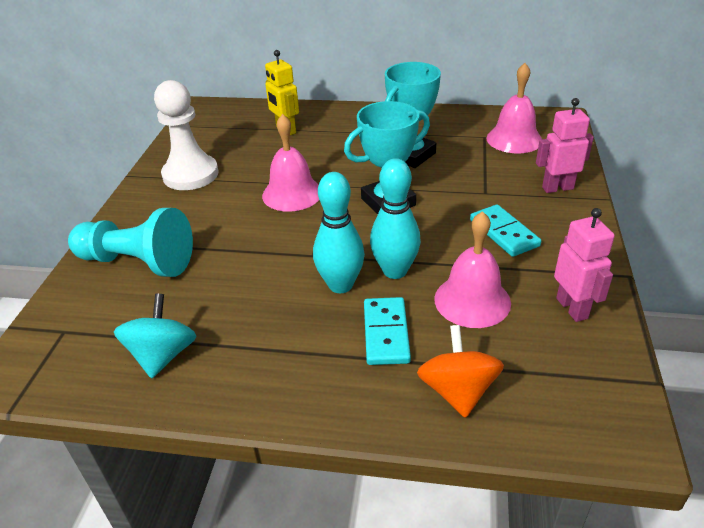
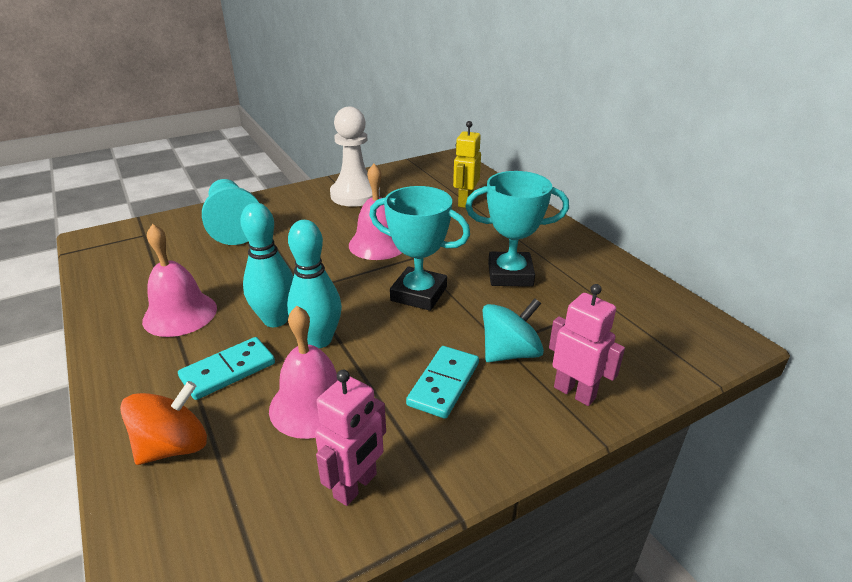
camera: 50 degrees right, 5 degrees down
turquoise spinning top [114,294,196,378] -> turquoise spinning top moved to [483,298,544,362]
pink bell [487,63,542,153] -> pink bell moved to [142,224,217,337]

